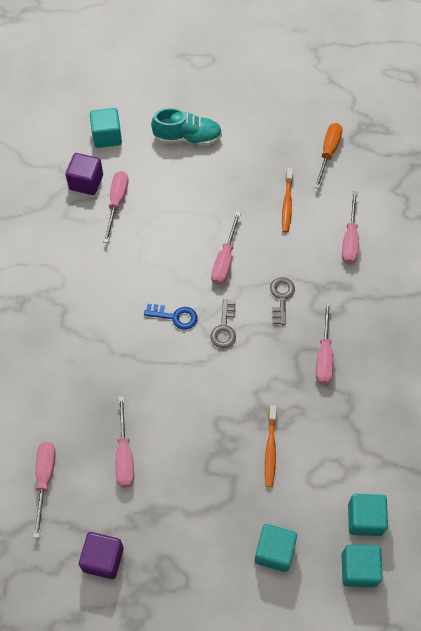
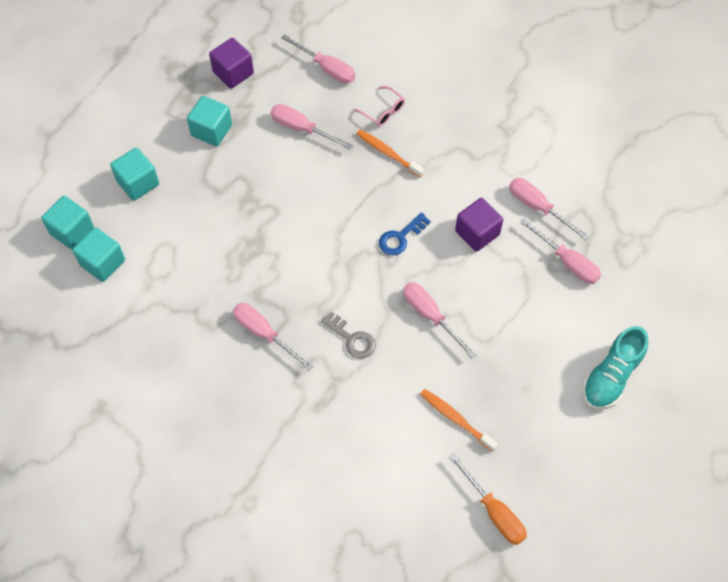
camera: 125 degrees right, 0 degrees up
purple cube [65,153,103,195] -> purple cube moved to [455,198,503,252]
turquoise cube [90,108,122,148] -> turquoise cube moved to [187,96,232,146]
grey key [210,299,236,348] -> none
orange toothbrush [265,405,277,487] -> orange toothbrush moved to [356,129,424,177]
pink screwdriver [342,191,359,264] -> pink screwdriver moved to [509,178,589,240]
none -> pink glasses [354,86,405,127]

